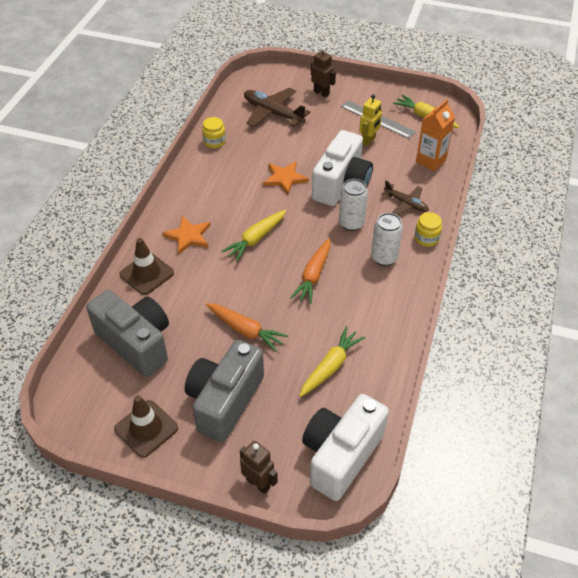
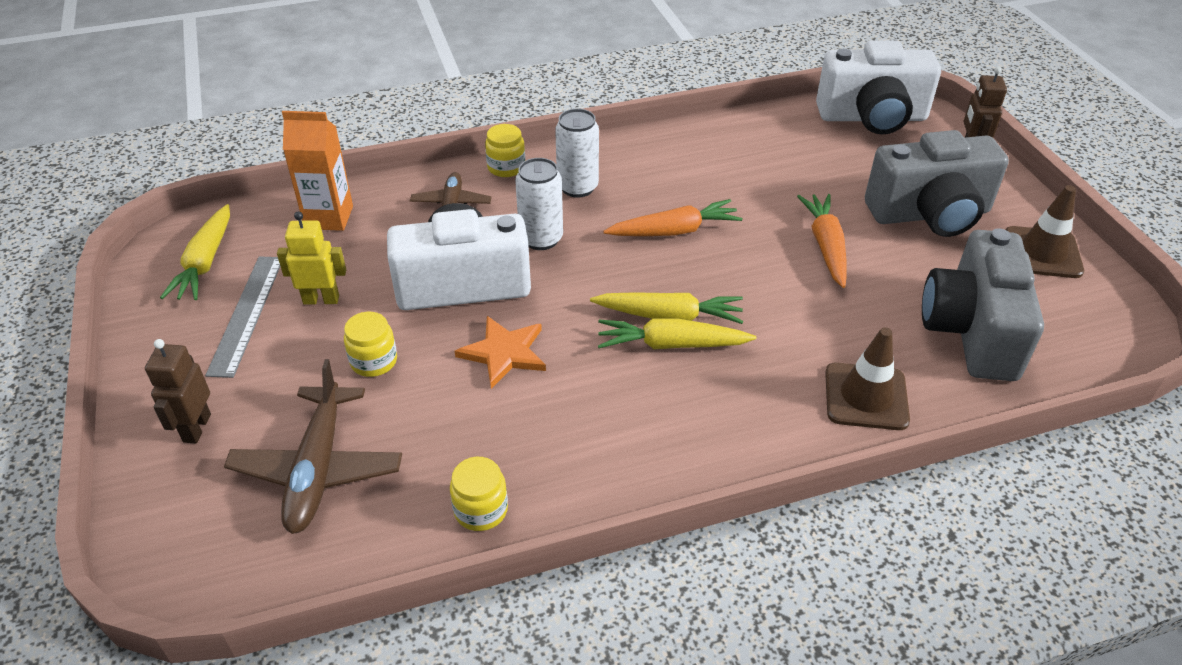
camera: 125 degrees left, 5 degrees down
orange star [162,216,211,255] -> none
yellow carrot [299,326,365,397] -> yellow carrot moved to [598,318,757,349]
none -> yellow jar [344,312,397,377]

